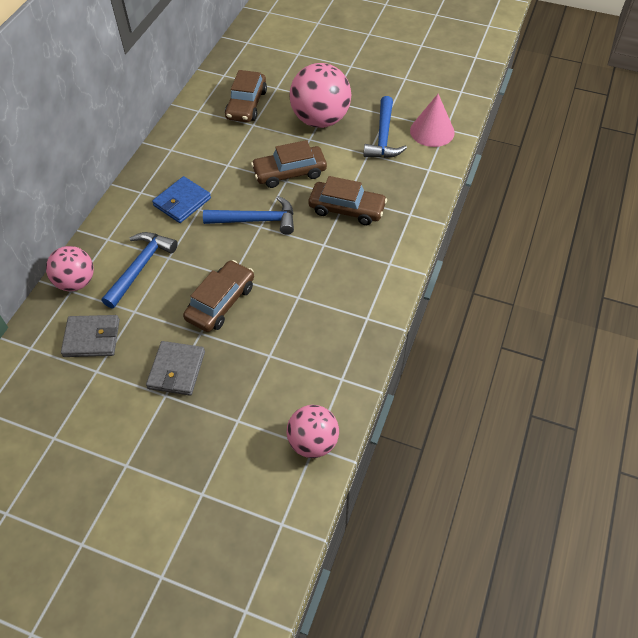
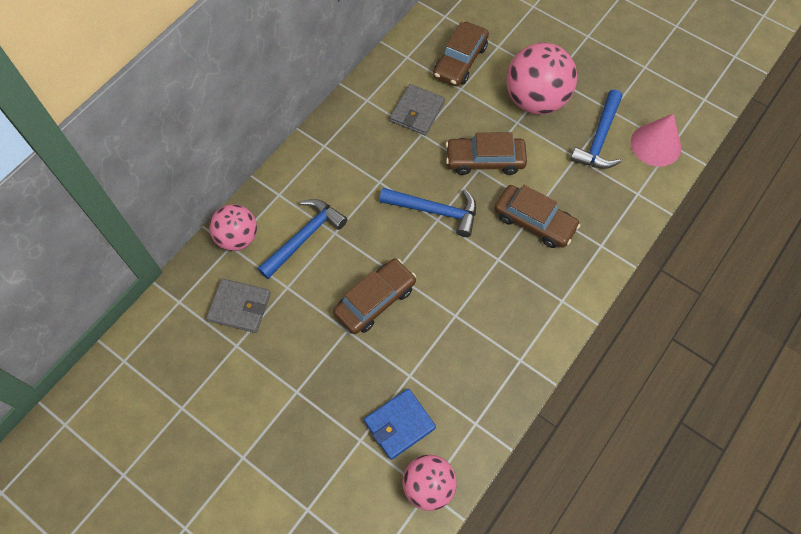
camera: 15 degrees right, 10 degrees up
grey wallet [146,341,205,395] -> grey wallet moved to [390,84,445,135]
blue wallet [152,176,211,223] -> blue wallet moved to [364,389,436,460]

